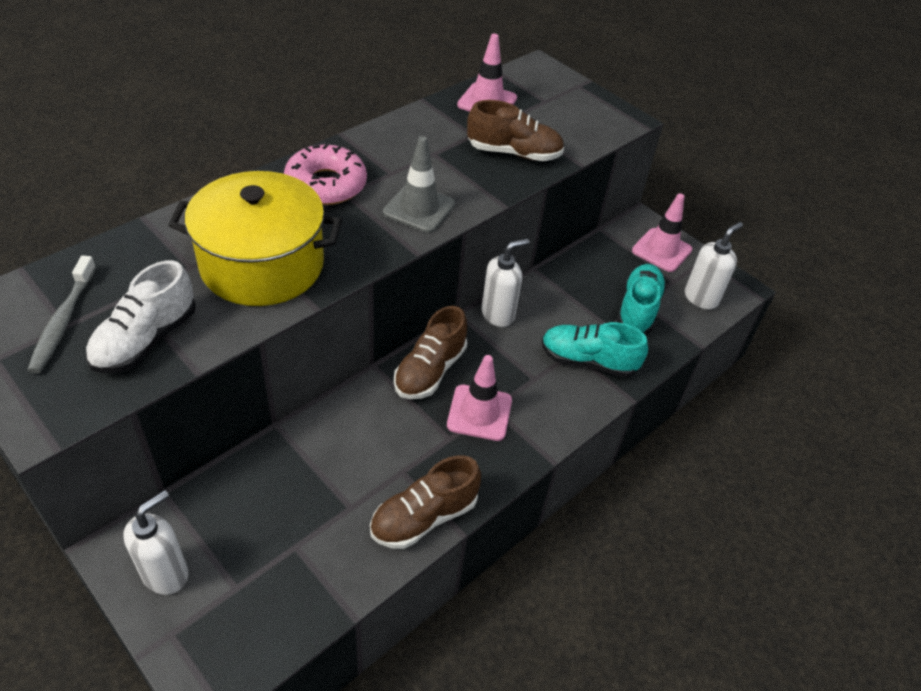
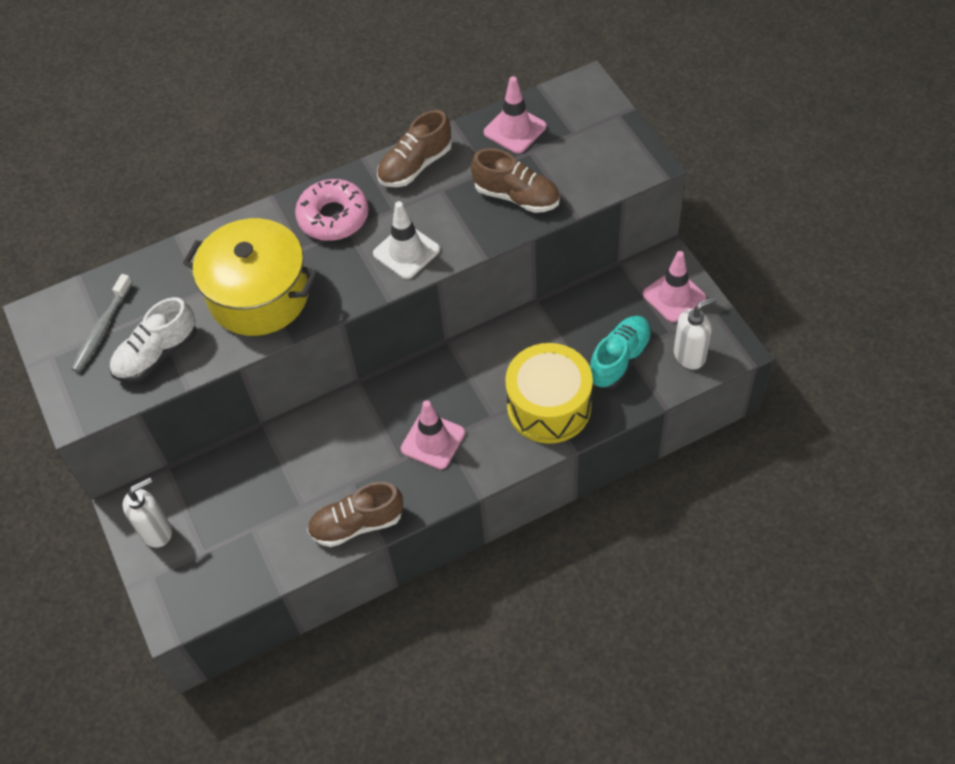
camera: 25 degrees right, 10 degrees up
grey traffic cone [383,136,455,233] -> white traffic cone [373,201,440,279]
brown shoe [394,306,467,399] -> brown shoe moved to [377,110,452,187]
white soap dispenser [482,238,530,327] -> none
turquoise shoe [541,322,648,377] -> yellow drum [505,343,593,444]

